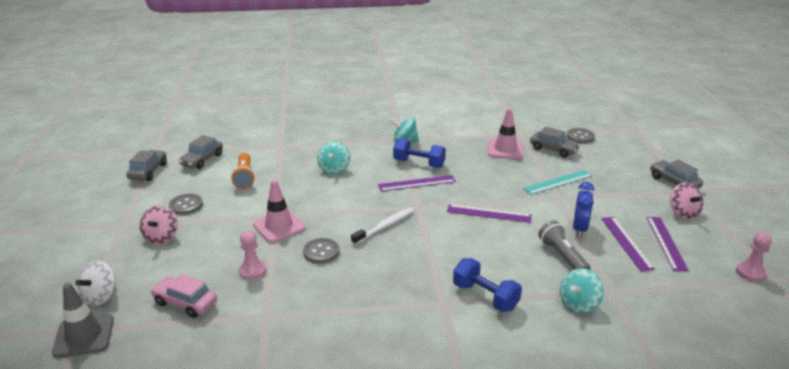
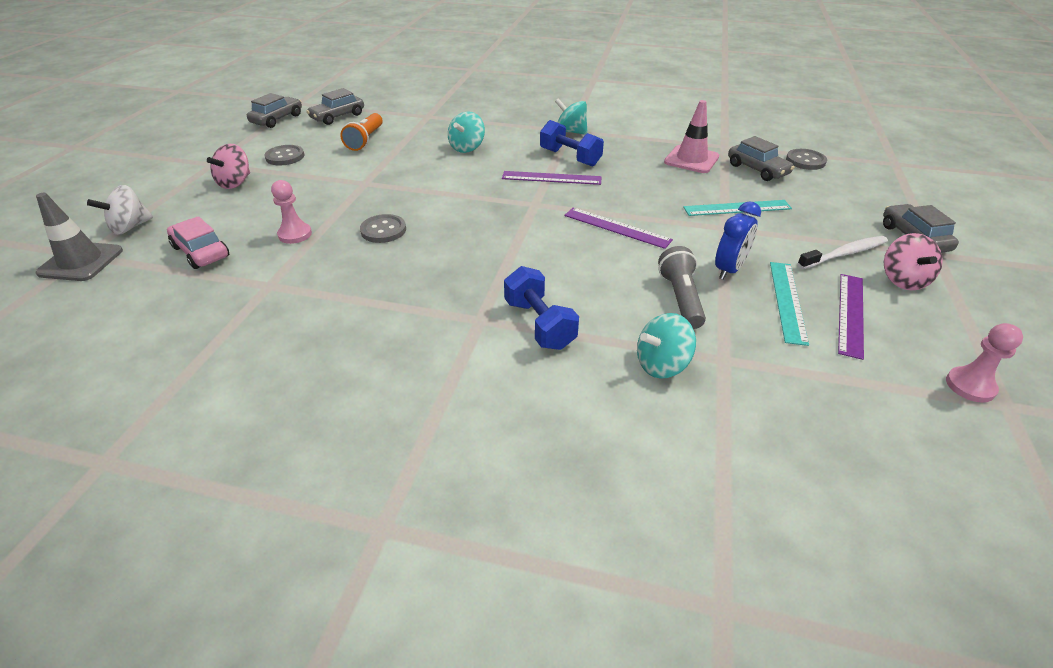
camera: 20 degrees right, 10 degrees up
pink traffic cone [253,180,305,243] -> none
white toothbrush [351,208,414,245] -> white toothbrush moved to [797,236,888,269]
purple ruler [601,217,655,271] -> turquoise ruler [770,262,809,346]

